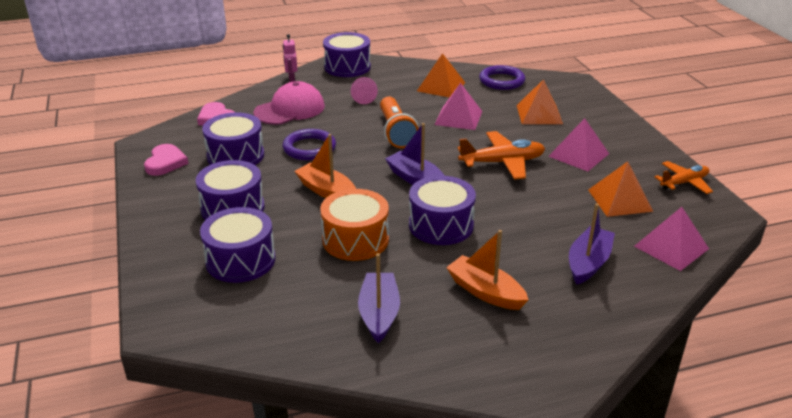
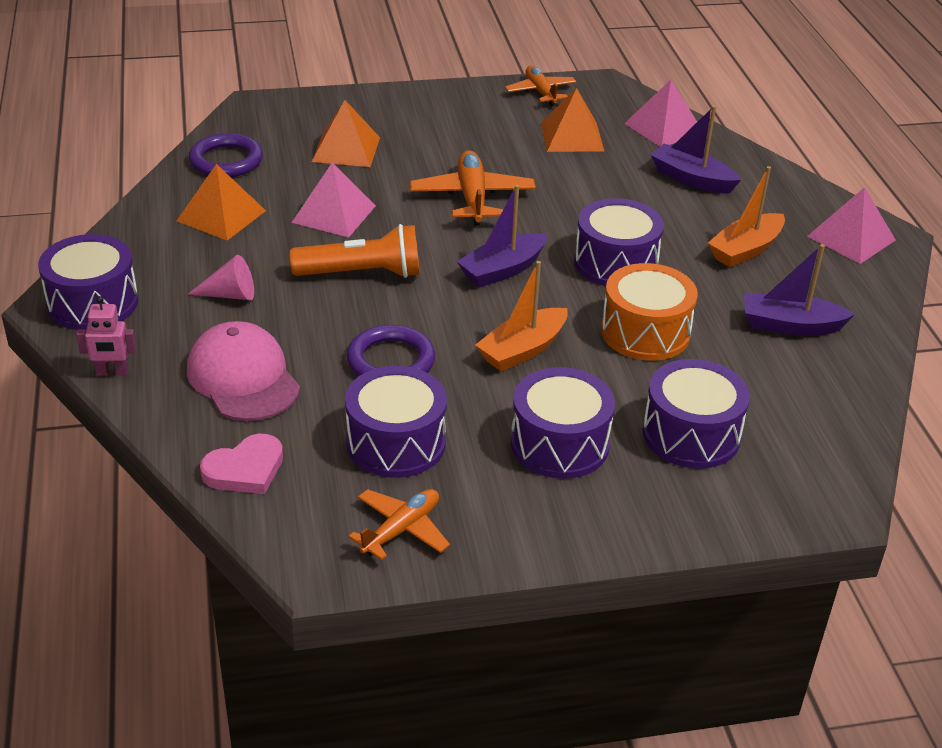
camera: 85 degrees left, 5 degrees up
pink heart [144,144,189,176] -> orange plane [348,489,450,560]
pink pyramid [548,118,609,171] -> pink pyramid moved to [807,187,896,264]

